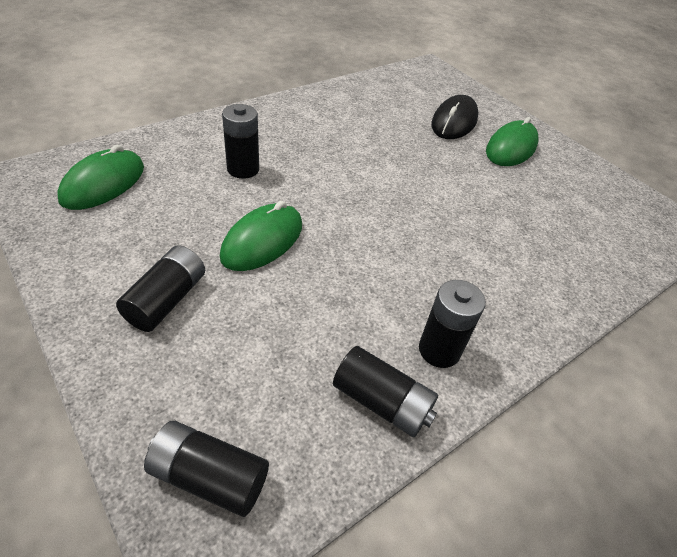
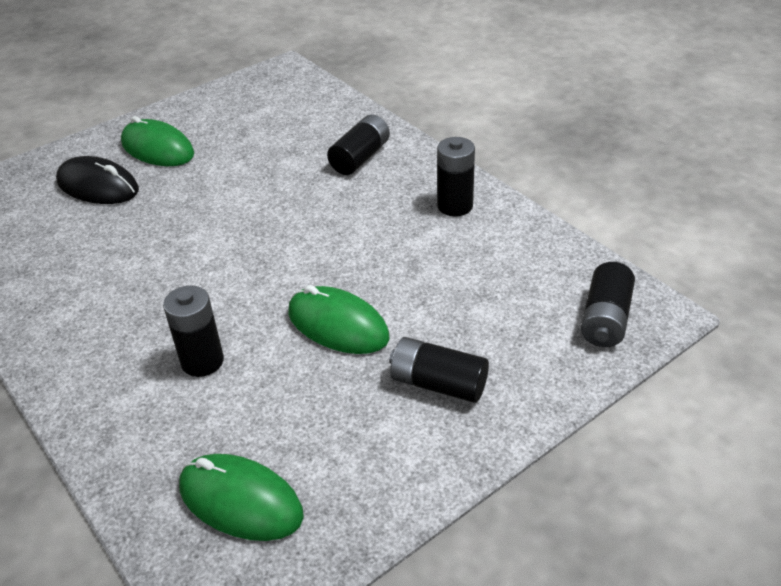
camera: 85 degrees left, 5 degrees down
black battery [333,346,438,437] -> black battery moved to [327,115,390,175]

